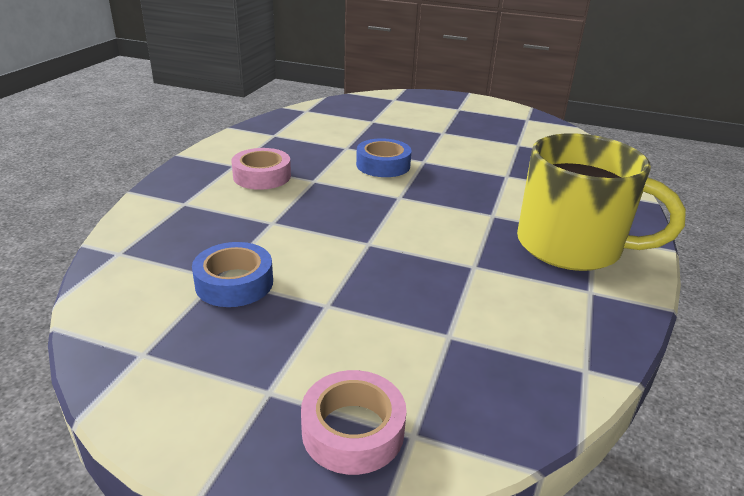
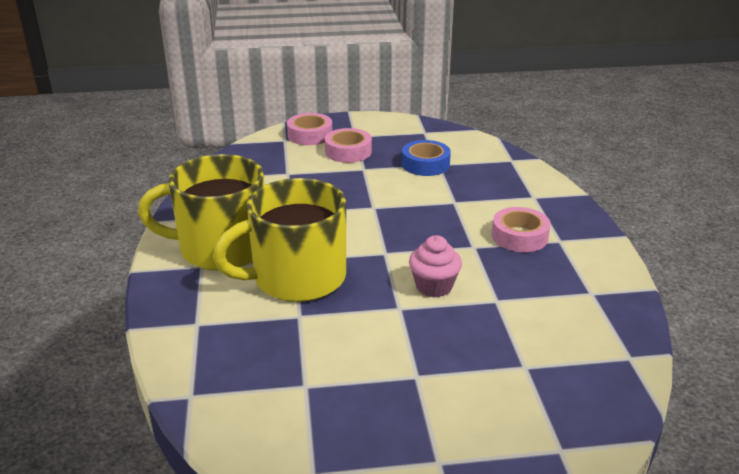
camera: 155 degrees right, 0 degrees up
blue tape [356,138,412,177] -> pink cupcake [409,235,462,297]
none -> yellow mug [213,178,346,302]
none -> pink tape [325,128,372,163]

